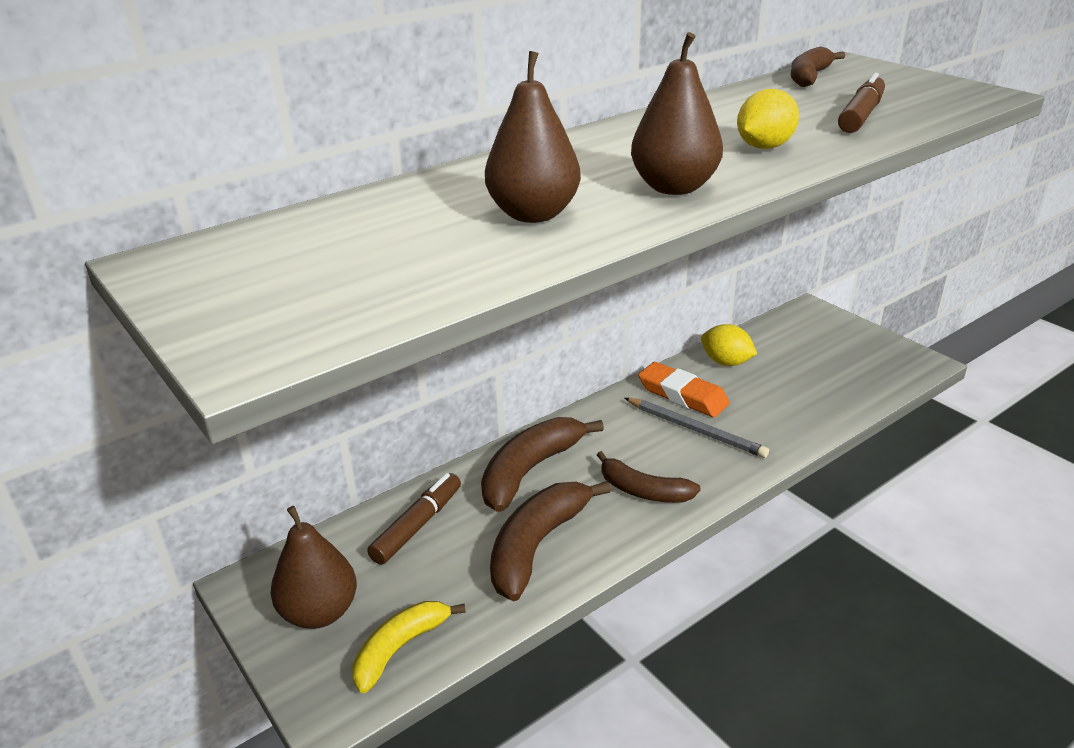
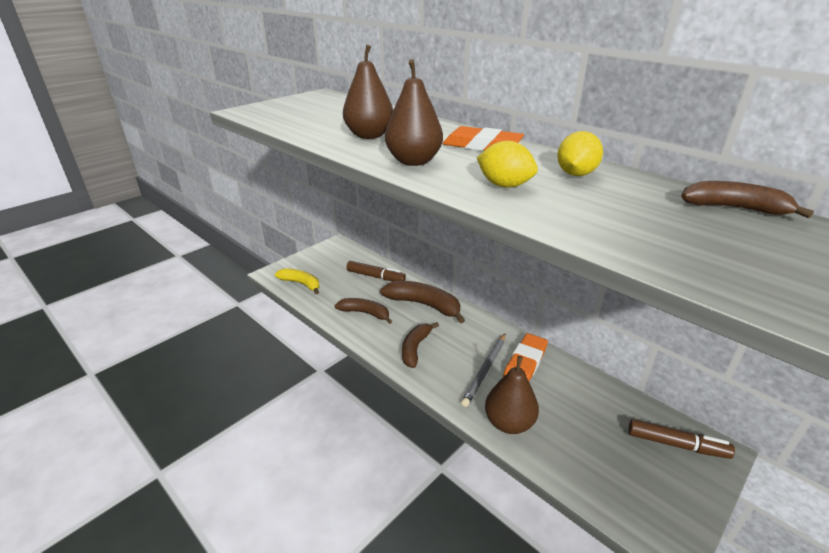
camera: 80 degrees right, 0 degrees up
brown pear [271,506,357,629] -> brown pear moved to [485,356,539,434]
brown banana [490,481,611,601] -> brown banana [335,298,392,324], size x0.66
yellow lemon [701,324,757,366] -> yellow lemon moved to [557,131,603,176]
brown marker [838,73,885,133] -> brown marker moved to [628,419,735,459]
none -> orange eraser [443,126,524,151]

